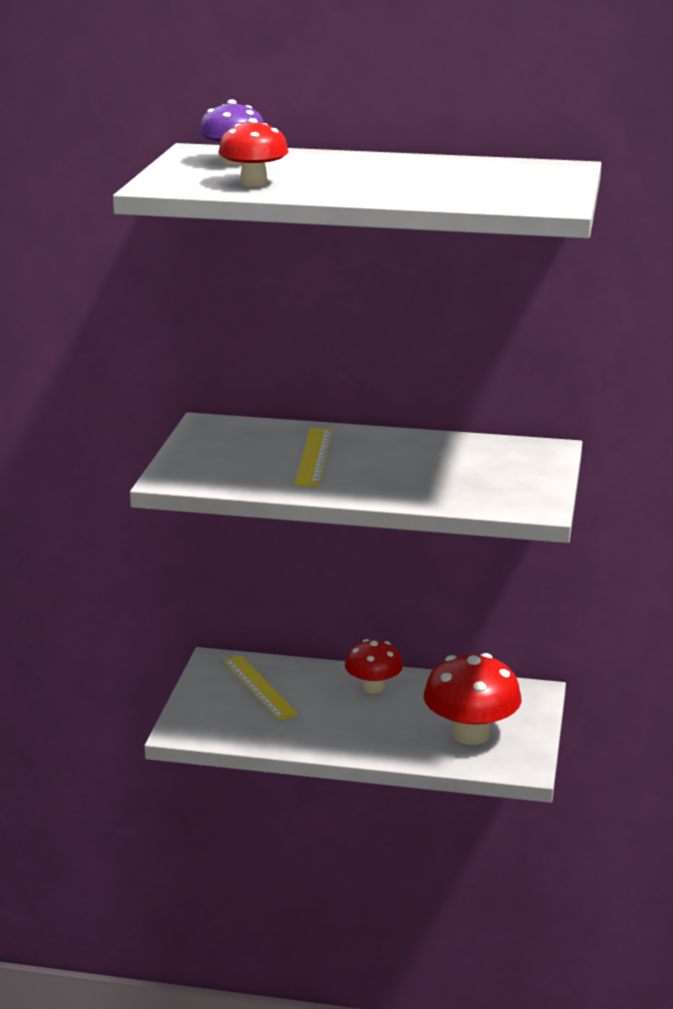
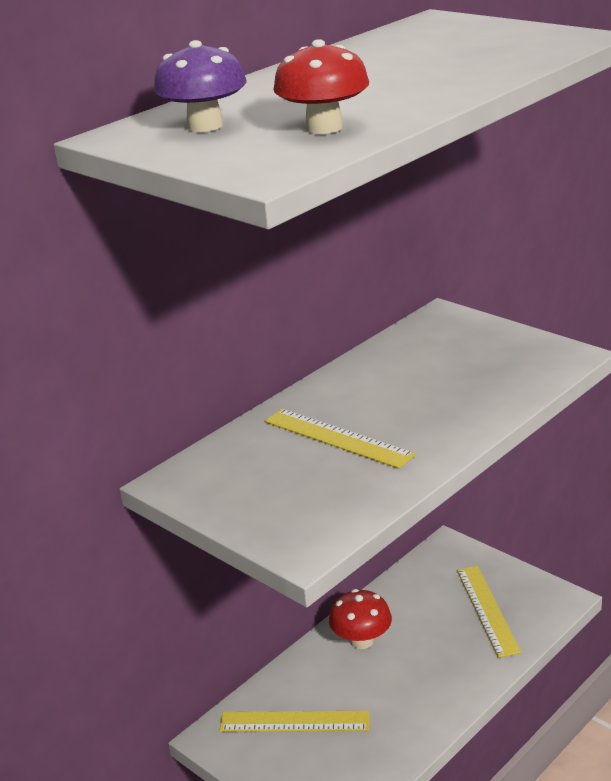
camera: 55 degrees left, 5 degrees up
red mushroom [424,653,522,745] -> yellow ruler [457,566,521,658]

